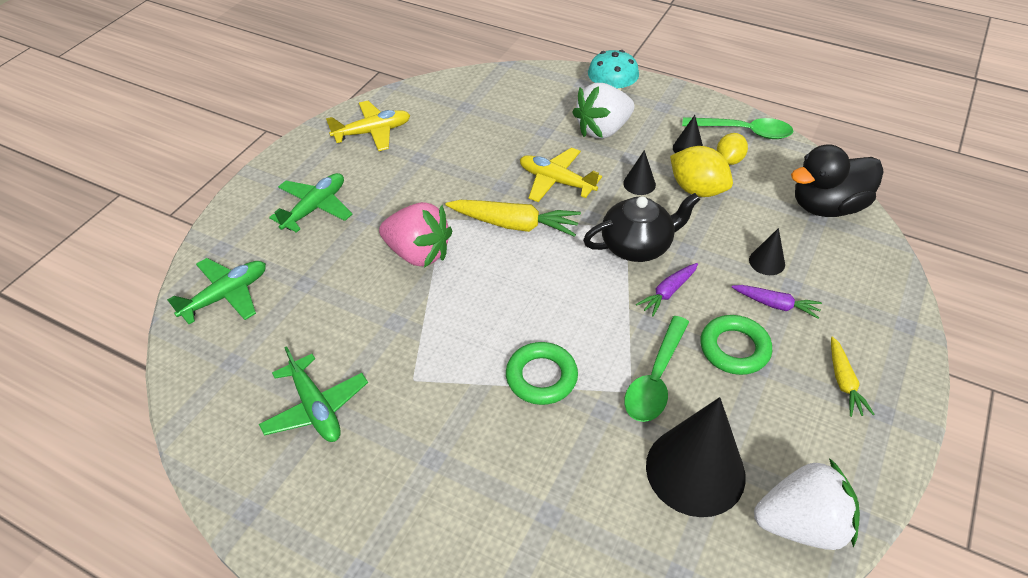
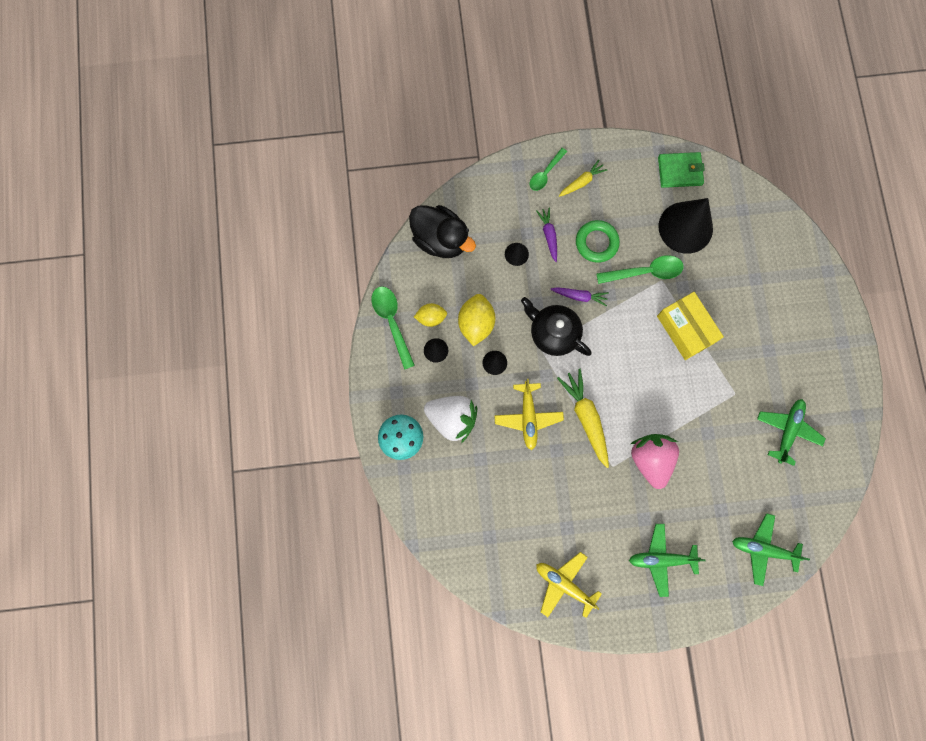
camera: 125 degrees left, 30 degrees up
green ring [506,342,578,405] -> yellow box [657,292,724,360]
white strawberry [754,458,860,550] -> green wallet [658,152,705,188]
none -> green spoon [530,148,567,191]

